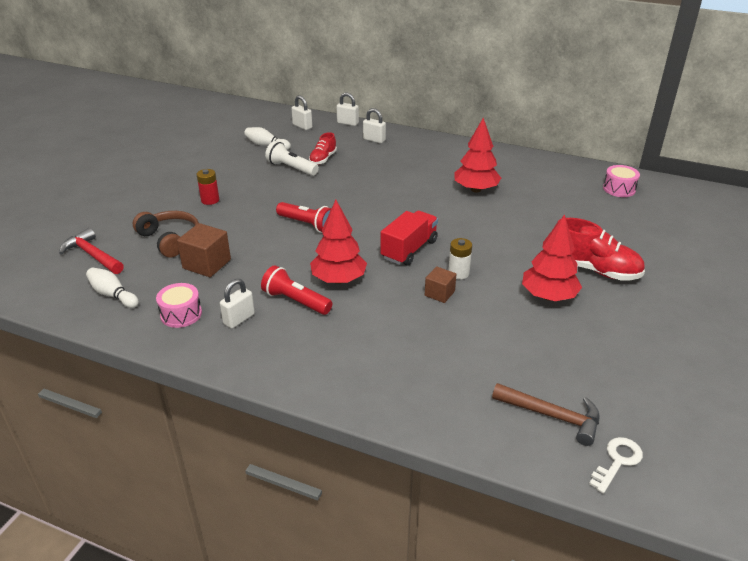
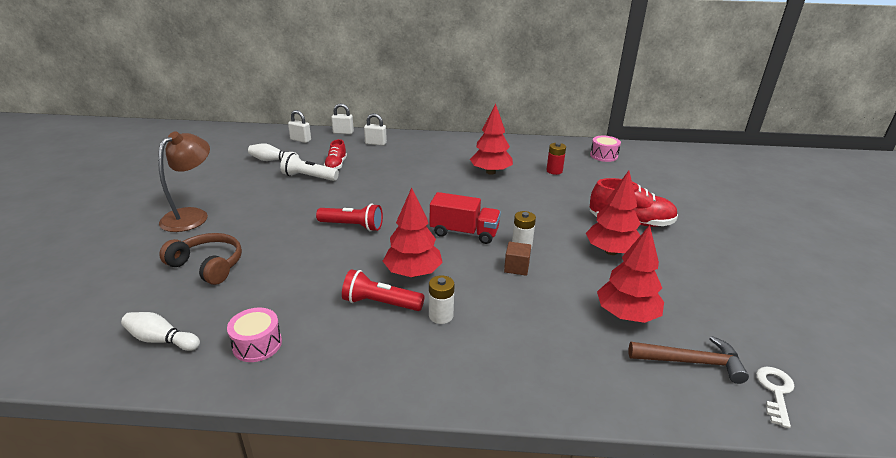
camera: 20 degrees left, 5 degrees down
red hammer [59,228,124,274] -> none
brown cube [177,223,231,277] -> none
red battery [197,169,219,205] -> red battery moved to [546,143,566,175]
white padlock [220,279,255,329] -> none
red truck [380,211,438,266] -> red truck turned 90 degrees clockwise [430,192,501,244]
none -> brown lamp [158,131,210,232]
none -> white battery [429,275,455,324]
none -> red tree [597,225,664,323]

